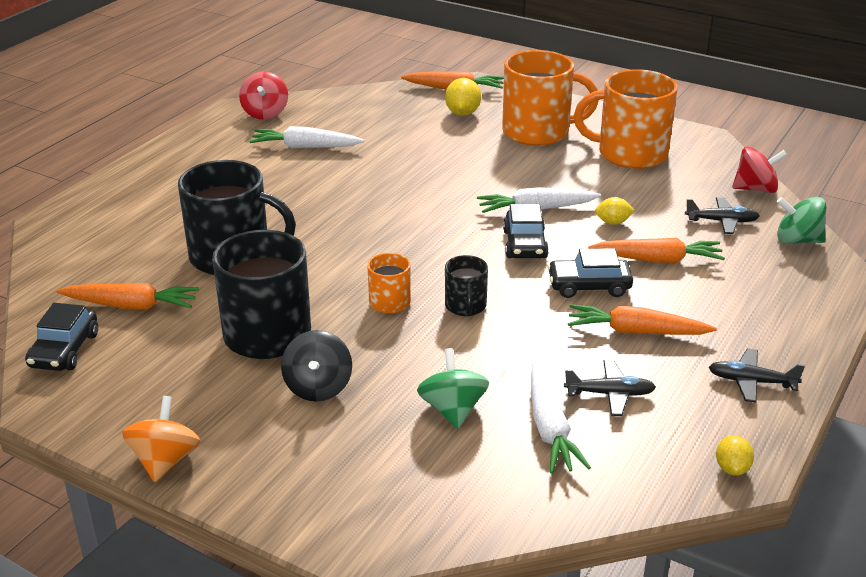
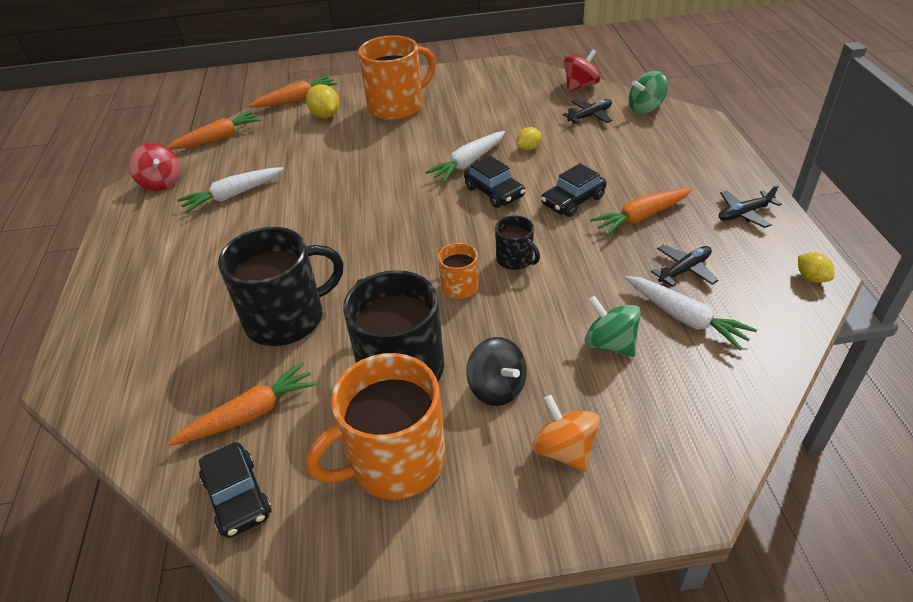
camera: 35 degrees left, 10 degrees up
orange spinning top [122,396,200,482] -> orange spinning top moved to [532,395,600,472]
orange mug [574,69,678,169] -> orange mug moved to [306,353,446,499]
orange carrot [588,238,725,263] -> orange carrot moved to [167,111,261,150]

